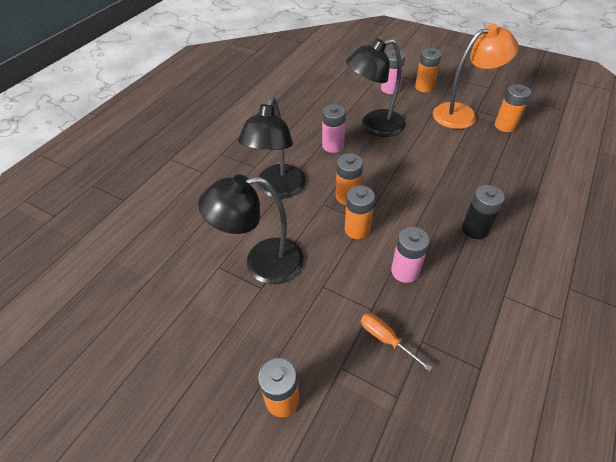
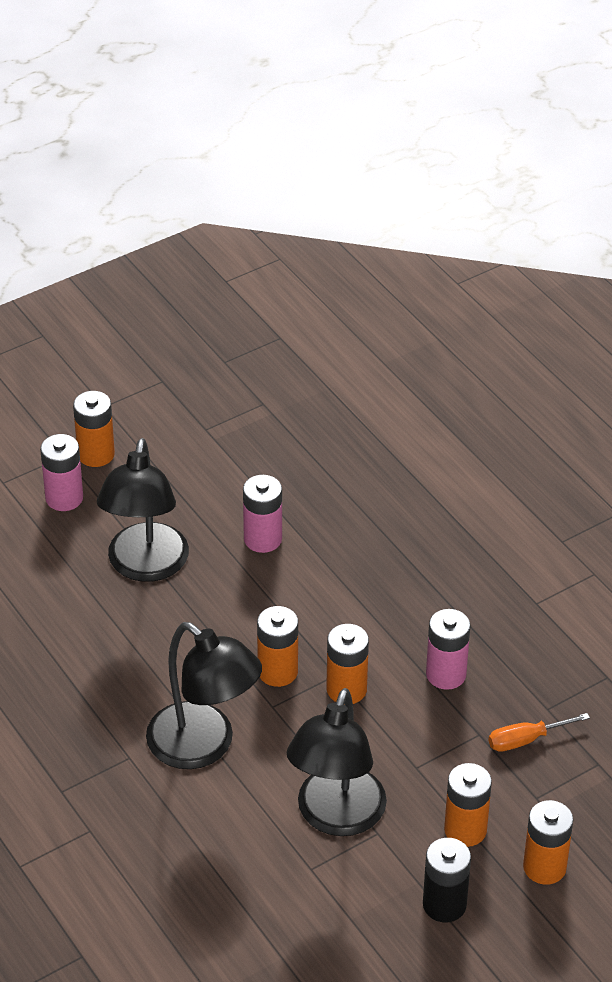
camera: 65 degrees left, 5 degrees down
pink battery [322,104,346,153] -> pink battery moved to [243,475,282,553]
orange lamp [433,24,519,129] -> none
black battery [462,185,505,239] -> black battery moved to [423,838,471,922]
orange battery [495,84,531,132] -> orange battery moved to [444,763,492,847]

